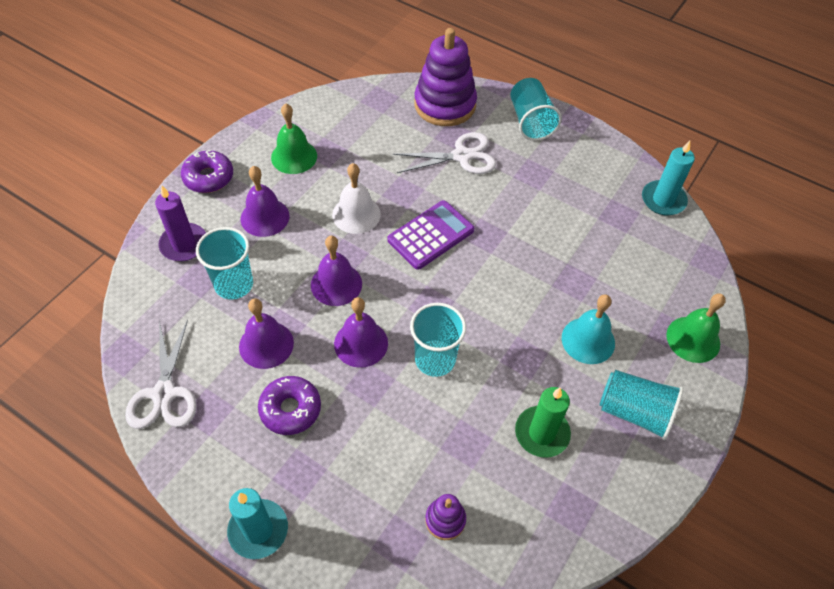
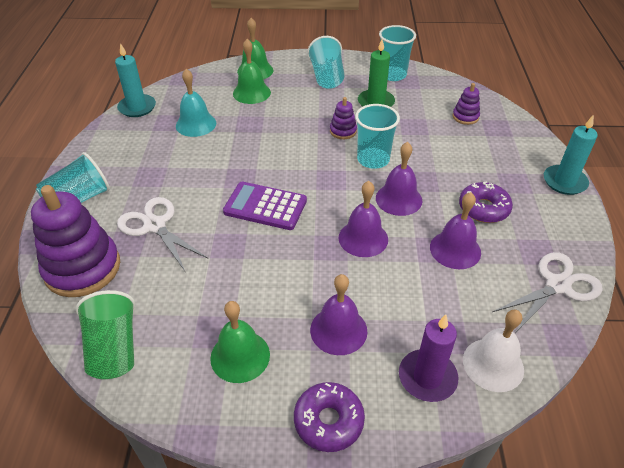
camera: 120 degrees left, 10 degrees down
turquoise cup [196,227,253,299] -> turquoise cup moved to [379,25,416,81]
white bell [332,163,381,234] -> white bell moved to [463,310,524,392]
turquoise bell [562,295,615,364] -> turquoise bell moved to [176,69,216,137]
none -> green cup [76,290,135,379]
none -> green bell [233,39,271,104]
none -> purple stacking toy [330,97,357,139]

